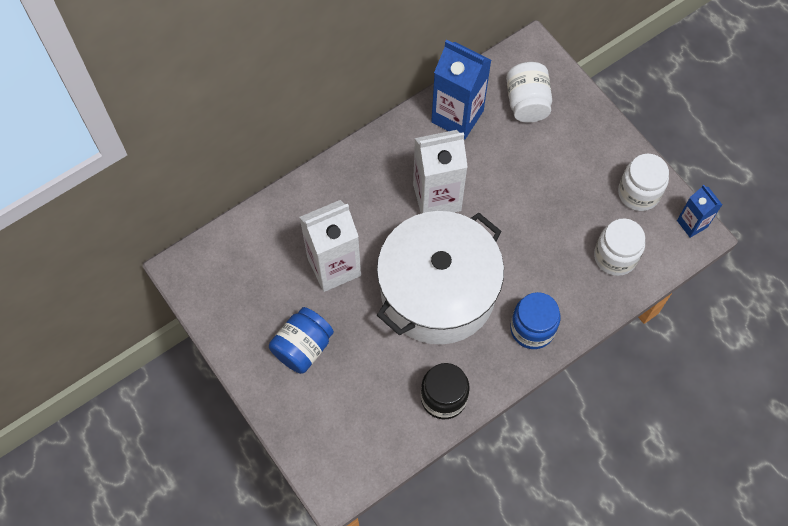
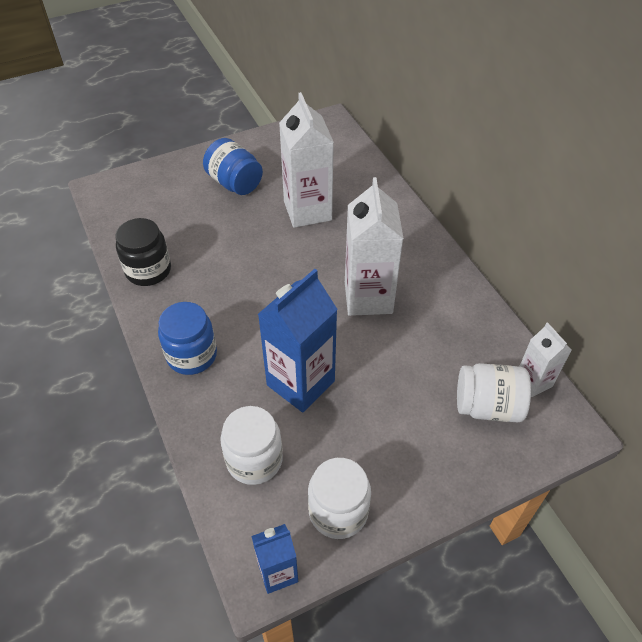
camera: 100 degrees right, 15 degrees down
white pot [377,211,504,345] -> none
blue carton [431,40,491,139] -> blue carton moved to [258,269,338,412]
none -> white carton [519,322,571,397]

